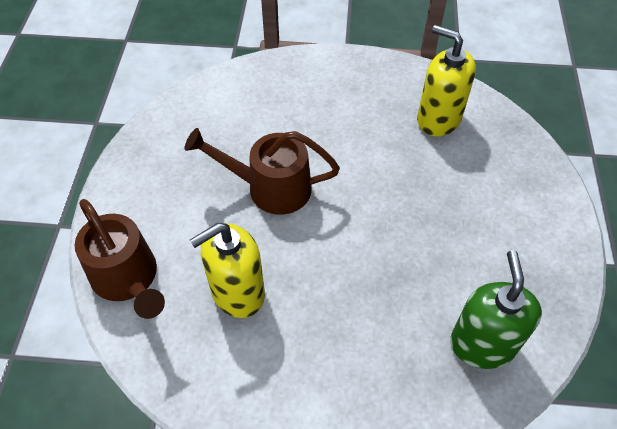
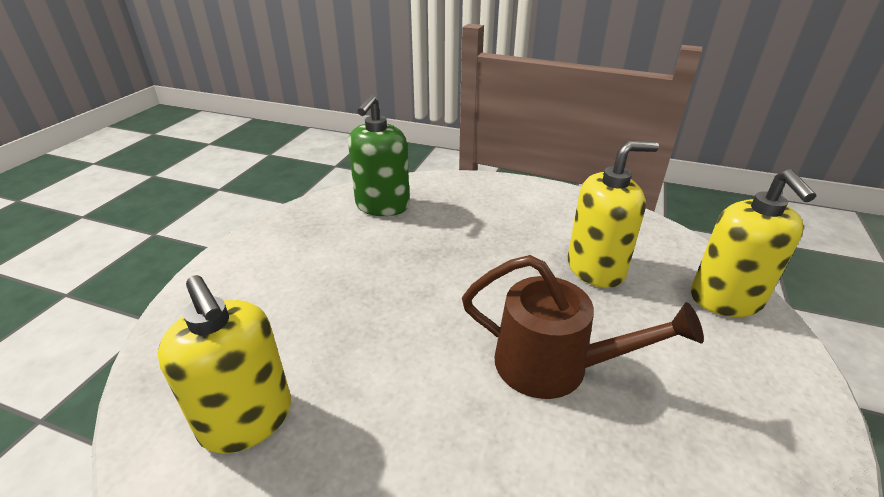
camera: 165 degrees left, 20 degrees down
brown watering can [74,199,165,319] -> yellow soap dispenser [691,169,816,317]

